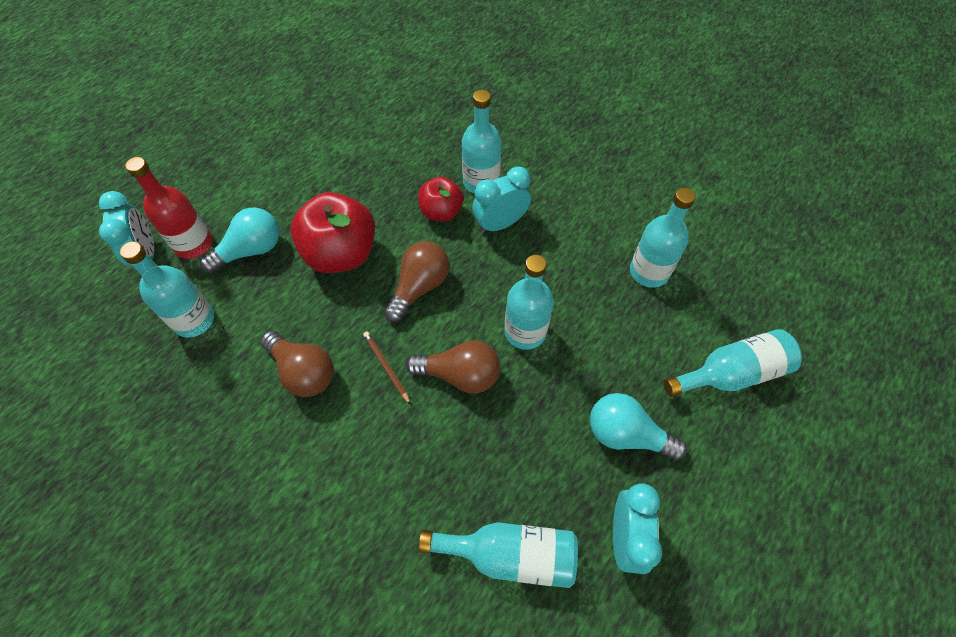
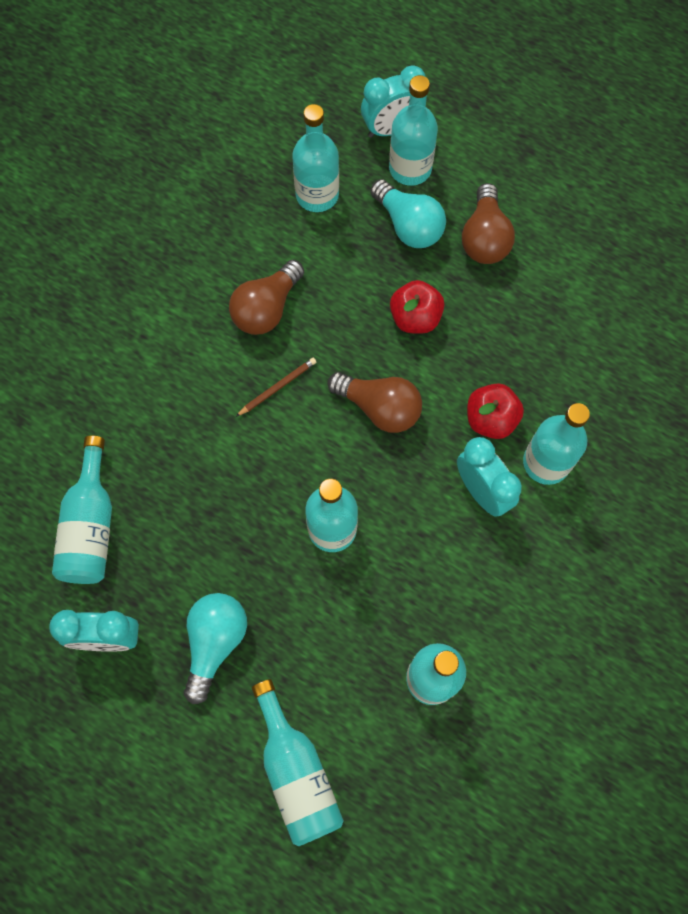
camera: 85 degrees right, 10 degrees up
red bottle [125,157,213,259] -> turquoise bottle [389,75,438,186]
red apple [290,192,375,273] -> red apple [390,280,444,334], size x0.59
brown light bulb [406,340,500,394] -> brown light bulb moved to [462,183,515,264]

